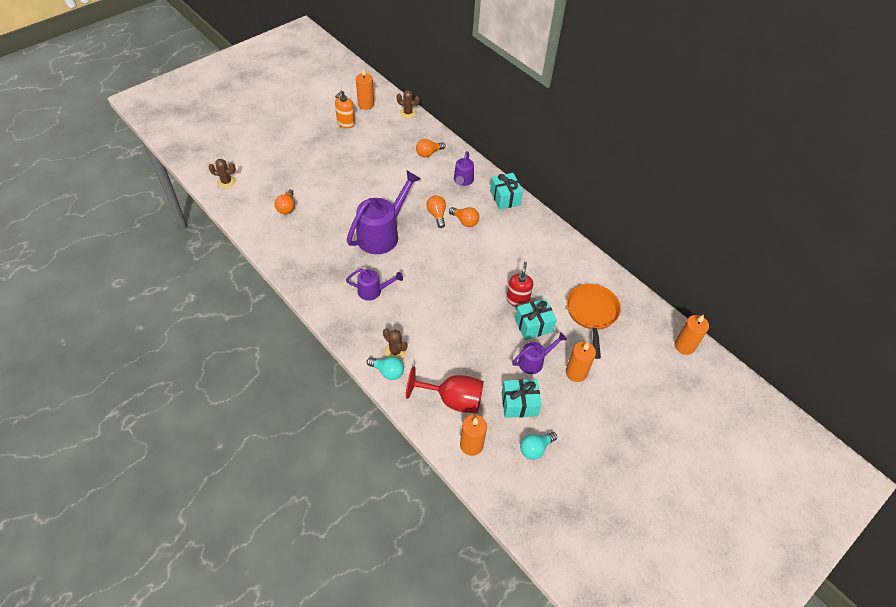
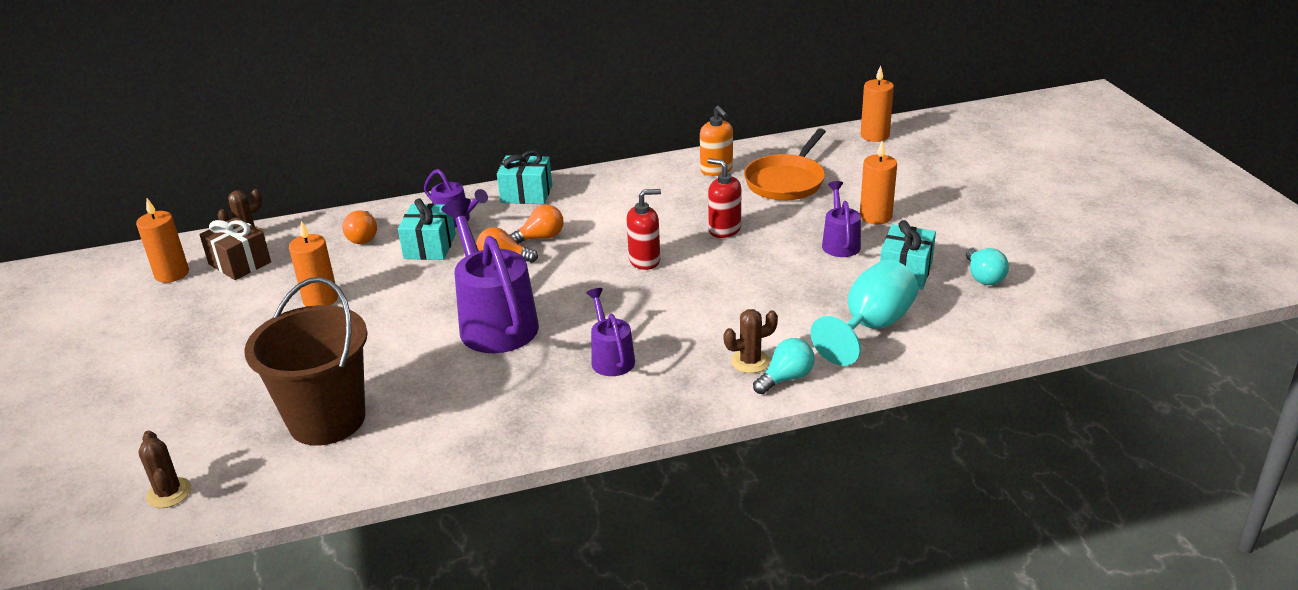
camera: 60 degrees left, 20 degrees down
brown cactus [209,159,236,189] -> brown cactus turned 60 degrees counterclockwise [138,430,191,508]
orange light bulb [274,189,295,214] -> brown bucket [244,277,368,446]
orange soap dispenser [335,90,355,128] -> orange soap dispenser moved to [700,106,733,176]
purple watering can [346,269,403,301] -> purple watering can turned 45 degrees counterclockwise [586,288,635,376]
red goblet [406,366,484,413] -> turquoise goblet [810,260,918,366]
orange candle [460,415,487,456] -> orange candle moved to [289,221,338,307]
turquoise gift [515,299,557,340] -> turquoise gift moved to [398,198,456,260]
orange pan [567,284,621,359] -> orange pan turned 90 degrees counterclockwise [744,128,826,201]
none -> brown gift [199,217,271,280]
none -> red soap dispenser [627,189,661,270]

